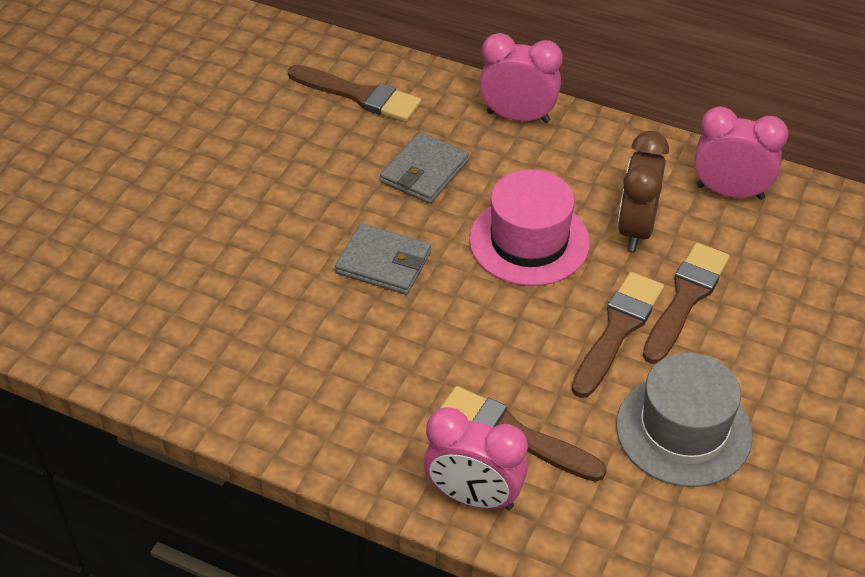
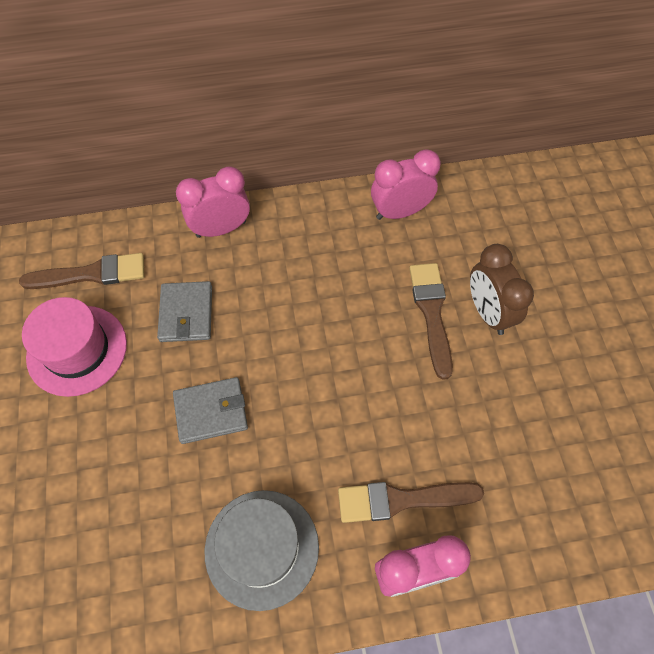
camera: 35 degrees left, 15 degrees up
pink hat [469,169,590,286] -> pink hat moved to [22,297,127,397]
brown brush [571,272,664,398] -> none
grey hat [616,353,753,487] -> grey hat moved to [205,490,319,611]
brown clock [617,131,669,251] -> brown clock moved to [470,244,534,335]

